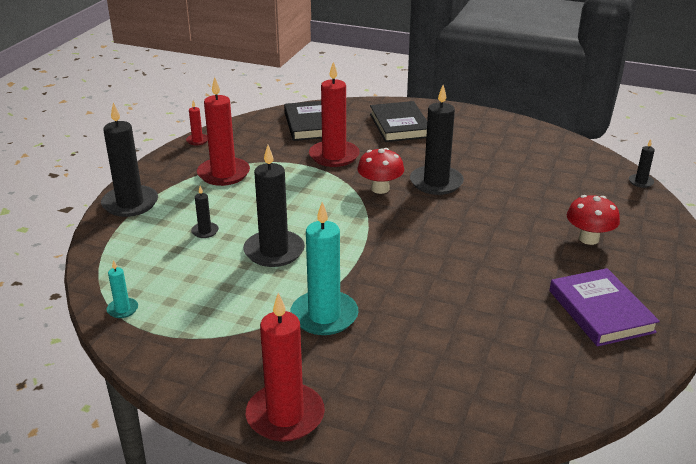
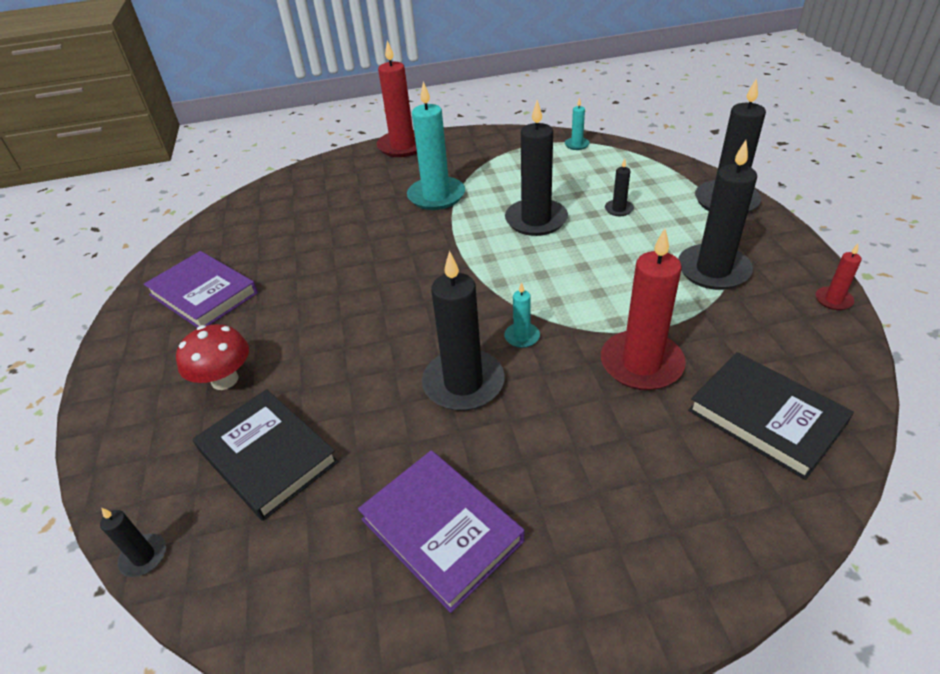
camera: 150 degrees right, 10 degrees up
red candle [197,77,250,186] -> black candle [678,140,757,290]
red mushroom [357,148,404,194] -> turquoise candle [504,282,540,348]
black book [370,101,427,142] -> black book moved to [193,389,339,521]
none -> purple book [358,450,525,613]

